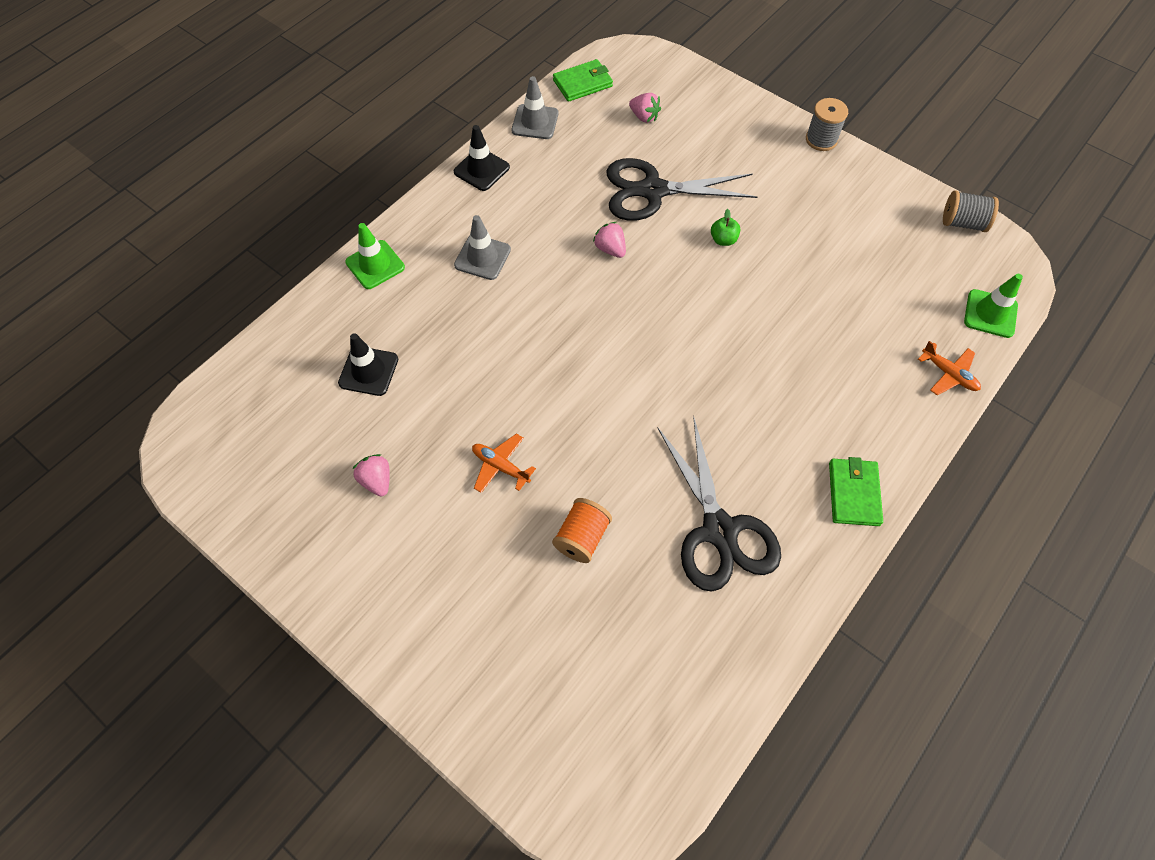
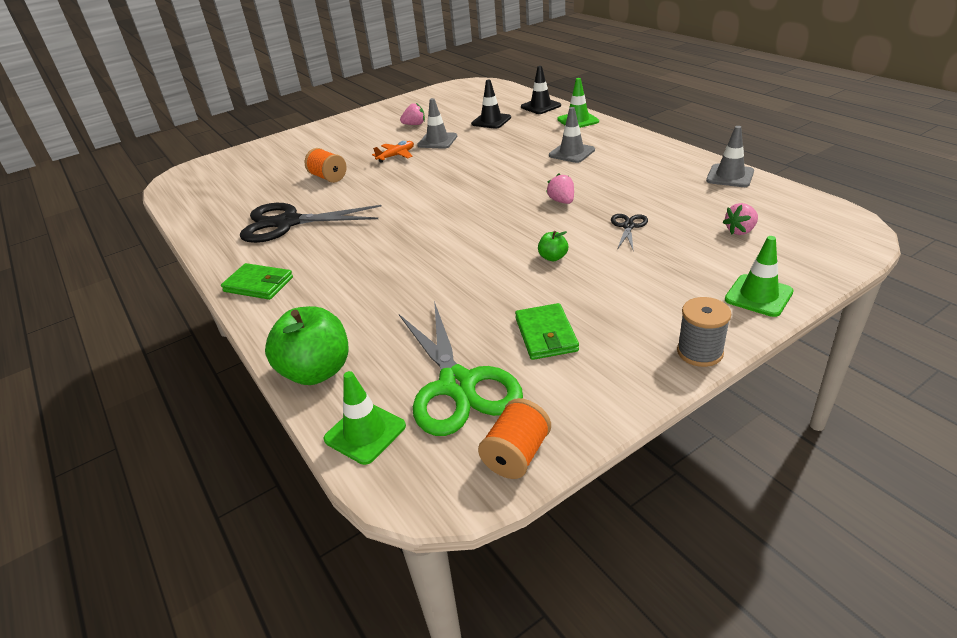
camera: 110 degrees right, 25 degrees down
black traffic cone [454,125,510,191] -> black traffic cone moved to [521,66,561,114]
green wallet [553,59,613,102] -> green wallet moved to [515,303,579,360]
pink strawberry [593,222,626,258] -> pink strawberry turned 90 degrees counterclockwise [546,173,574,204]
black scissors [606,158,757,221] -> black scissors [611,214,648,250], size x0.45
orange plane [918,341,981,395] -> green apple [265,306,348,385]
grey spool [943,190,999,232] -> orange spool [478,398,551,479]
none -> green scissors [399,301,523,436]
none -> grey traffic cone [417,98,457,149]
none -> green traffic cone [725,236,794,317]

